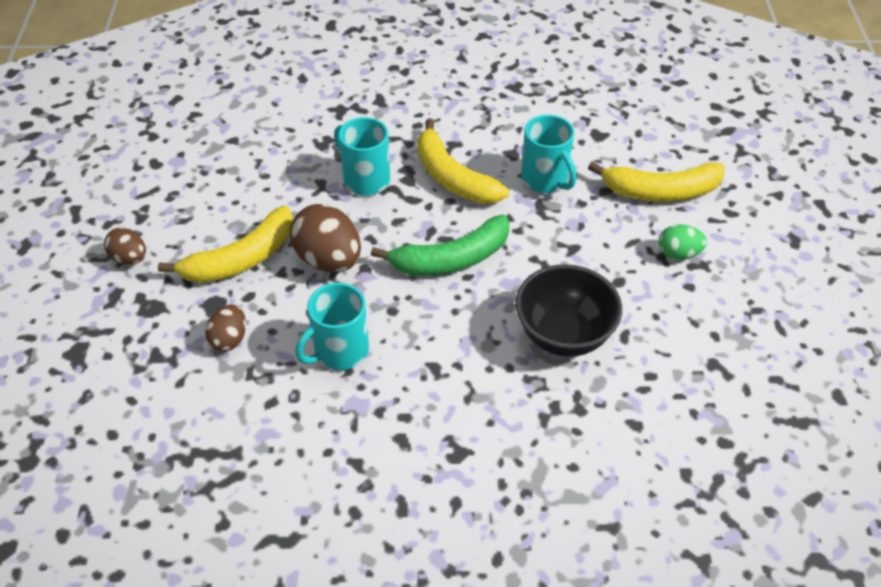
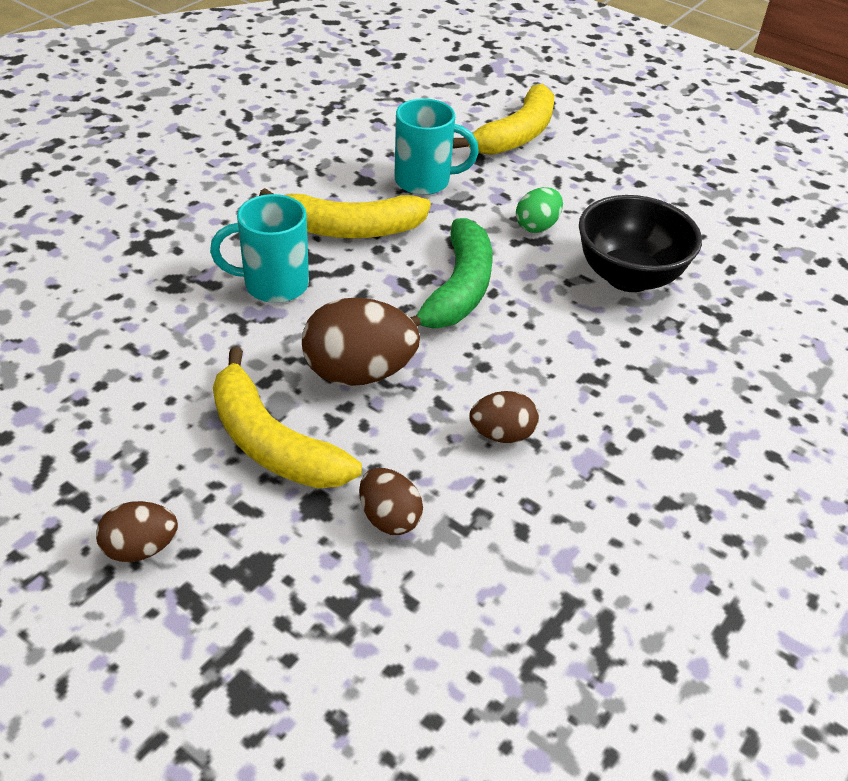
camera: 55 degrees left, 5 degrees down
yellow banana [158,206,293,283] -> yellow banana turned 135 degrees clockwise [213,347,362,489]
turquoise mug [295,283,369,370] -> brown egg [469,391,539,443]
green egg [658,225,707,260] -> green egg moved to [516,187,563,233]

